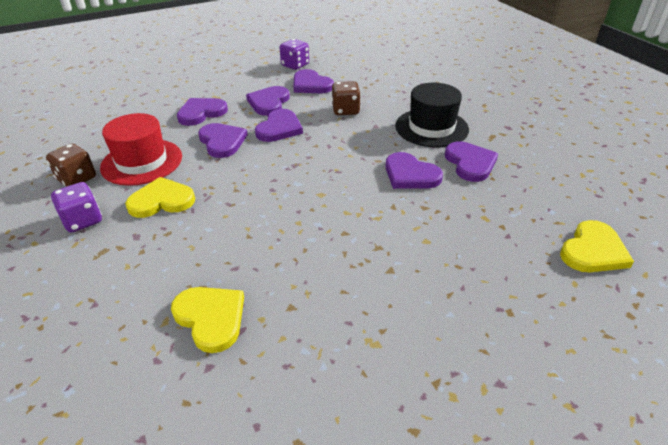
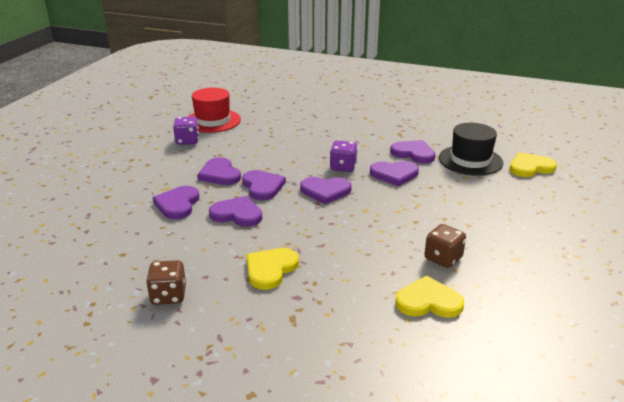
camera: 45 degrees left, 10 degrees down
purple dice [51,182,102,232] -> purple dice moved to [330,141,358,172]
red hat [100,113,182,186] -> red hat moved to [188,88,241,133]
purple heart [293,69,334,93] -> purple heart moved to [300,177,352,204]
brown dice [332,81,361,115] -> brown dice moved to [425,224,466,268]
black hat [395,83,469,147] -> black hat moved to [439,123,503,176]
yellow heart [560,220,634,272] -> yellow heart turned 105 degrees counterclockwise [510,152,557,177]

